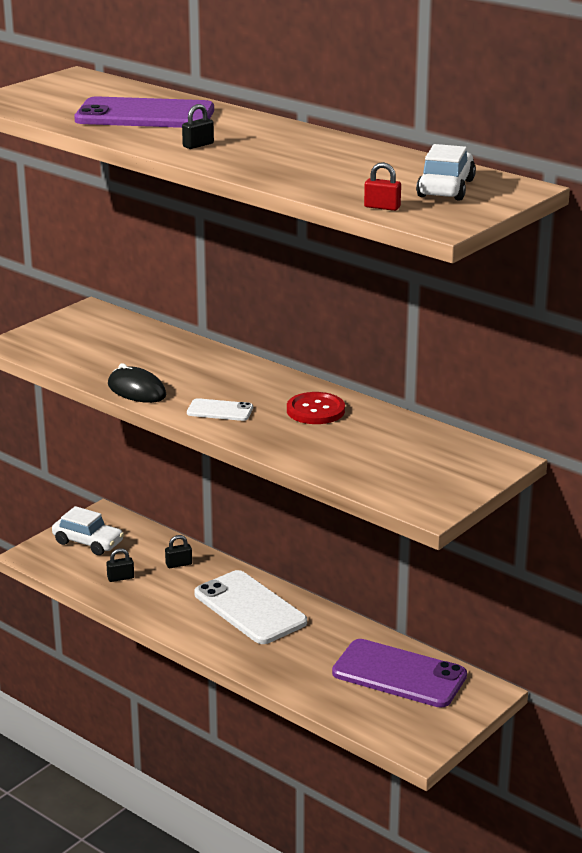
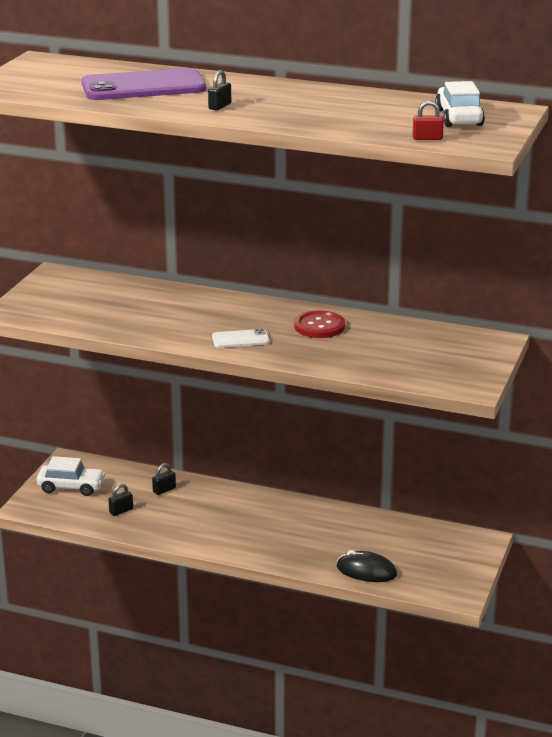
camera: 20 degrees left, 0 degrees up
black mouse [108,363,166,403] -> black mouse moved to [337,550,397,582]
white phone [194,570,307,644] -> none
purple phone [332,639,467,708] -> none

